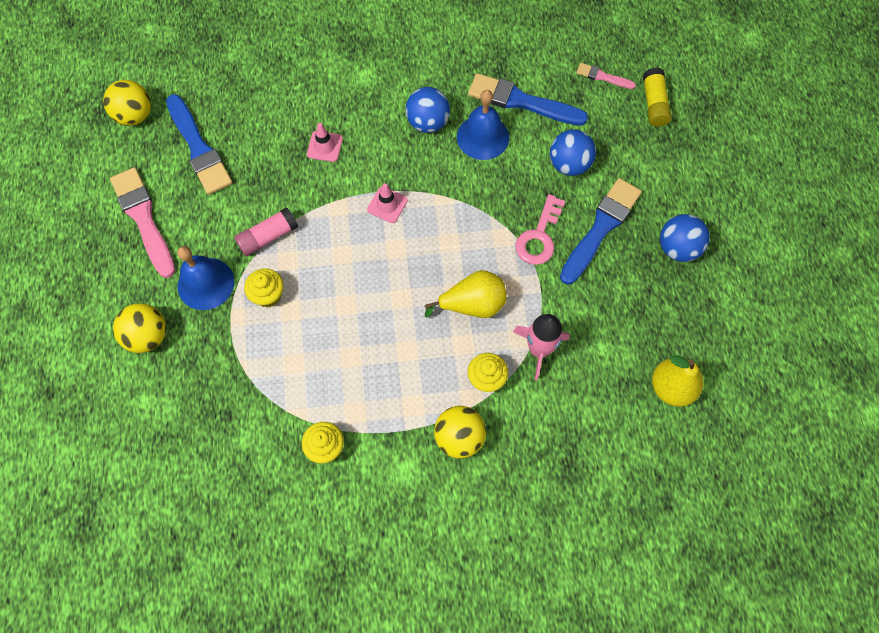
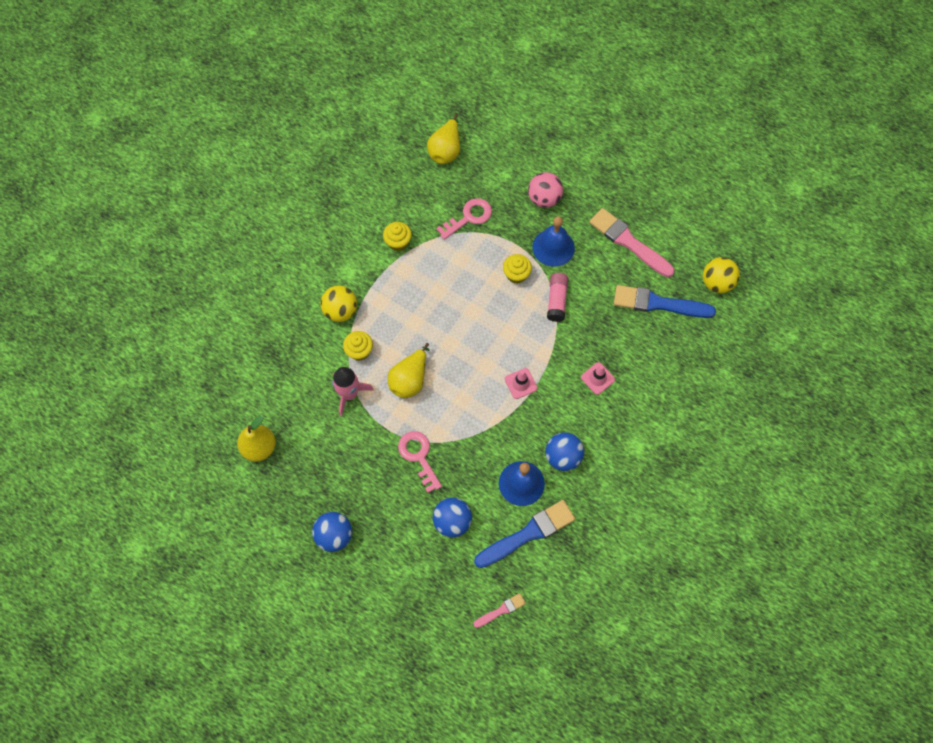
camera: 130 degrees right, 0 degrees up
pink brush [110,167,175,278] -> pink brush turned 150 degrees counterclockwise [589,208,674,277]
yellow ball [113,303,166,353] -> pink ball [528,172,563,208]
blue brush [560,178,642,285] -> none
yellow glue stick [643,67,672,127] -> none
none -> yellow pear [427,114,460,164]
none -> pink key [436,198,492,240]

